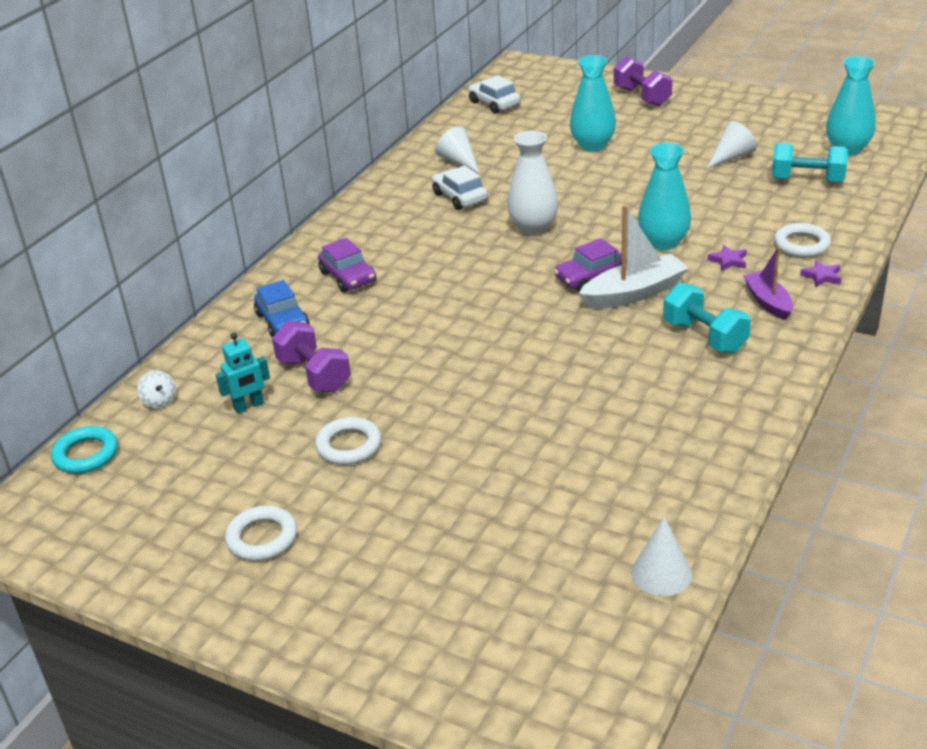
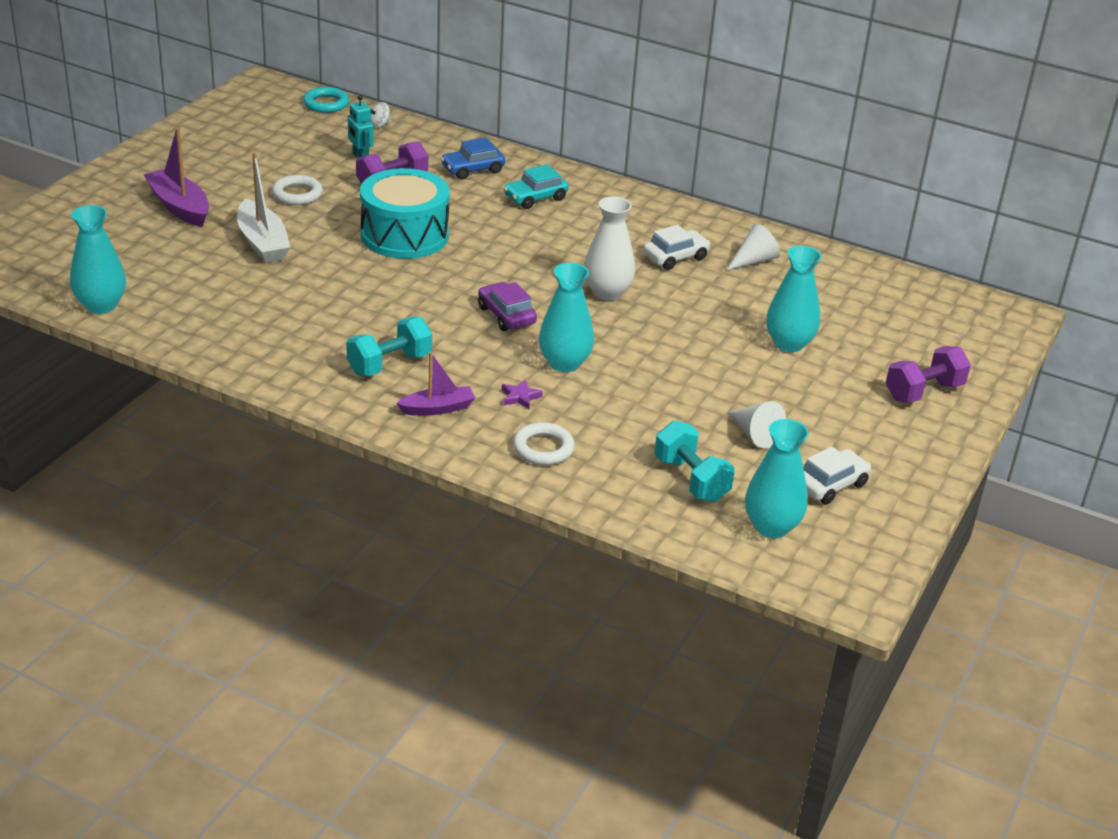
camera: 85 degrees right, 0 degrees up
white ring [225,506,297,561] -> none
purple car [318,238,376,293] -> turquoise car [503,164,569,209]
white car [468,75,521,114] -> white car moved to [803,447,871,505]
white boat [578,205,688,309] -> white boat moved to [237,152,290,263]
white cone [631,517,692,596] -> turquoise vase [70,205,126,314]
turquoise dumbbell [772,143,848,183] -> turquoise dumbbell turned 45 degrees counterclockwise [654,421,735,502]
purple star [800,260,841,287] -> none
none -> purple boat [144,128,209,227]
none -> turquoise drum [360,168,450,259]

